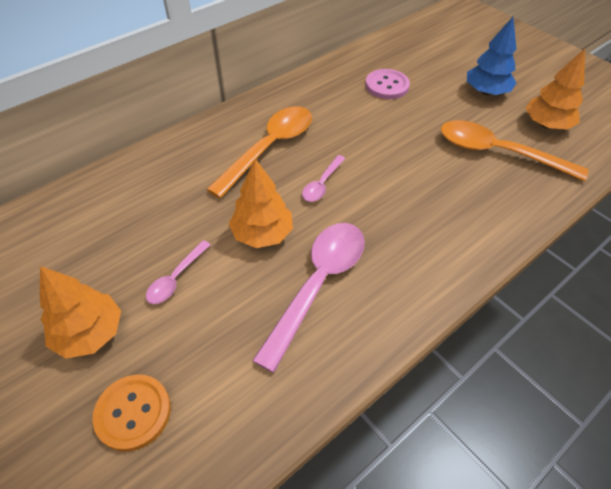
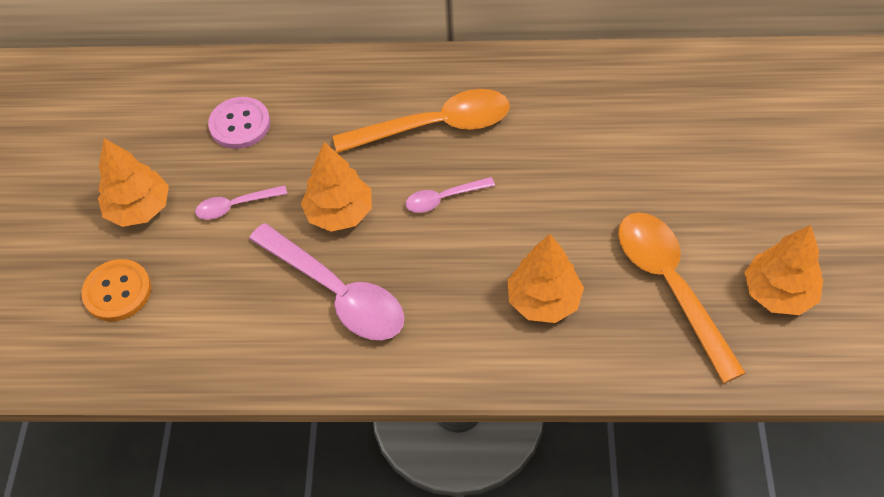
camera: 45 degrees right, 5 degrees up
pink spoon [252,223,365,373] -> pink spoon turned 60 degrees clockwise [249,223,404,340]
pink button [365,69,410,99] -> pink button moved to [208,97,270,149]
blue tree [467,17,516,95] -> none
none -> orange tree [508,234,584,323]

